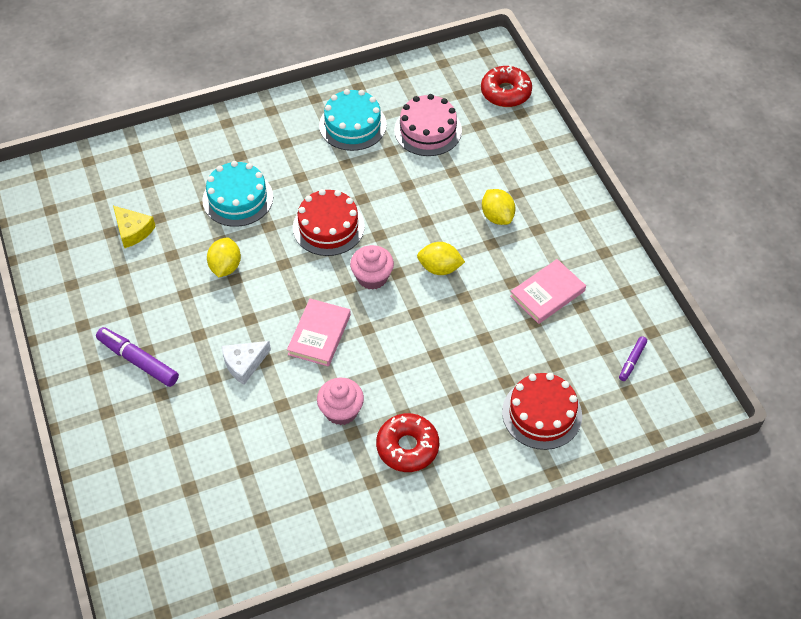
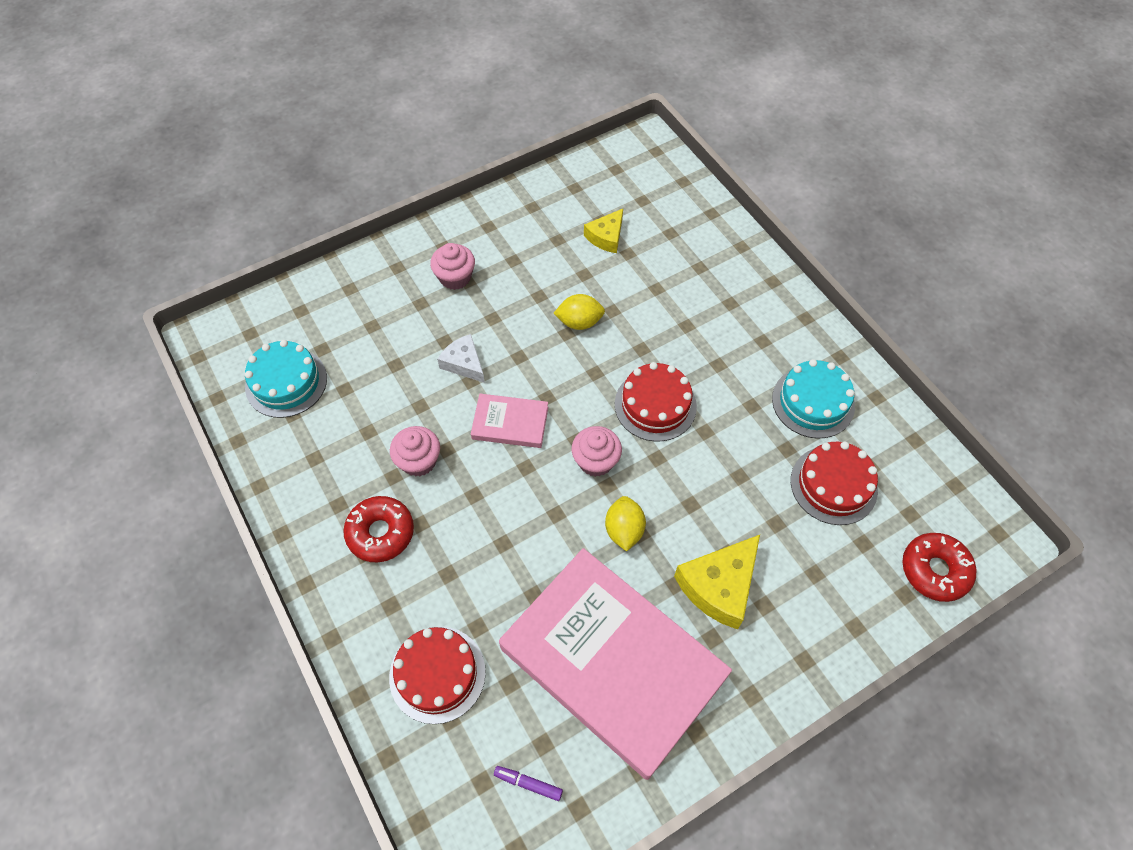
camera: 80 degrees right, 5 degrees up
purple marker [96,327,179,387] -> pink cupcake [430,243,475,290]
turquoise cake [202,161,273,227] -> turquoise cake moved to [245,340,327,418]
pink cake [394,94,462,156] -> red cake [791,441,878,525]
yellow lemon [482,189,516,225] -> yellow cheese [674,535,760,630]
pink book [510,259,586,324] -> pink book [499,548,732,780], size x2.36

